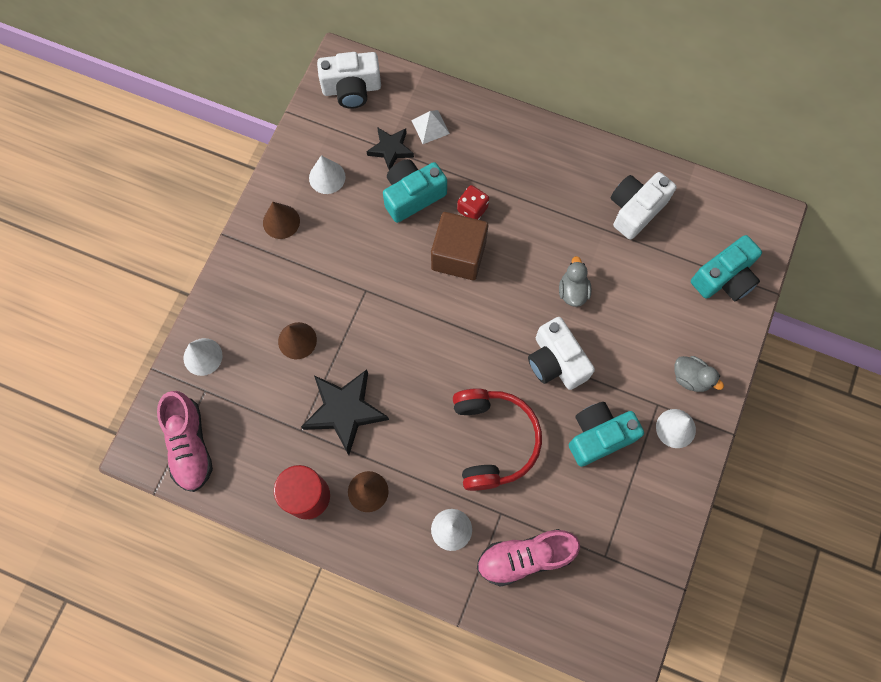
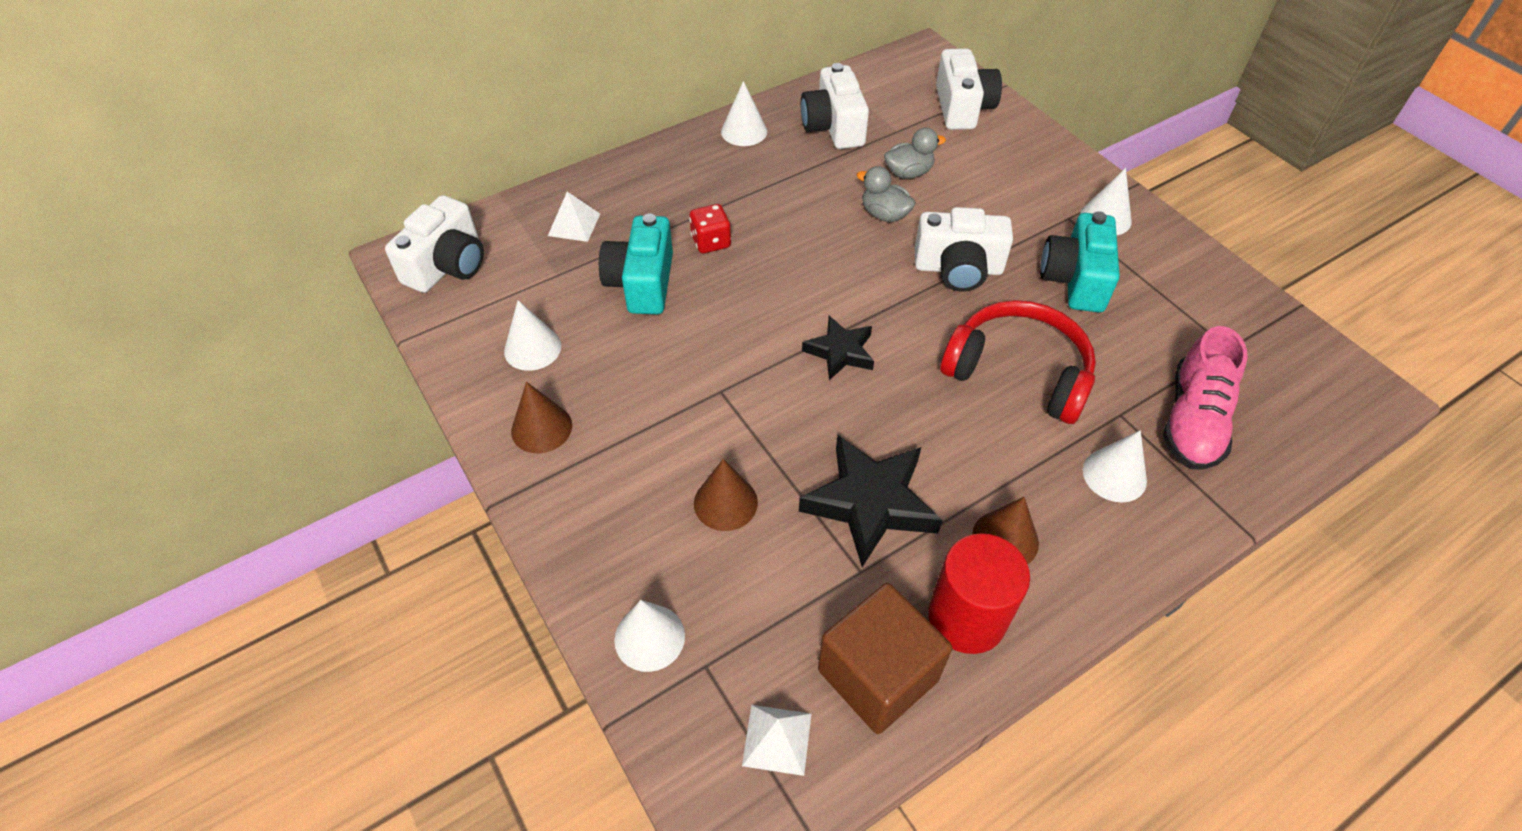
camera: 55 degrees left, 20 degrees down
pink shoe [157,391,213,492] -> white pyramid [742,705,811,776]
black star [366,127,414,170] -> black star moved to [802,316,874,380]
brown cube [431,212,488,280] -> brown cube moved to [818,583,952,734]
grey duck [675,356,724,392] -> grey duck moved to [884,127,946,179]
turquoise camera [691,235,762,301] -> white camera [936,49,1002,130]
none -> white cone [721,81,767,146]

